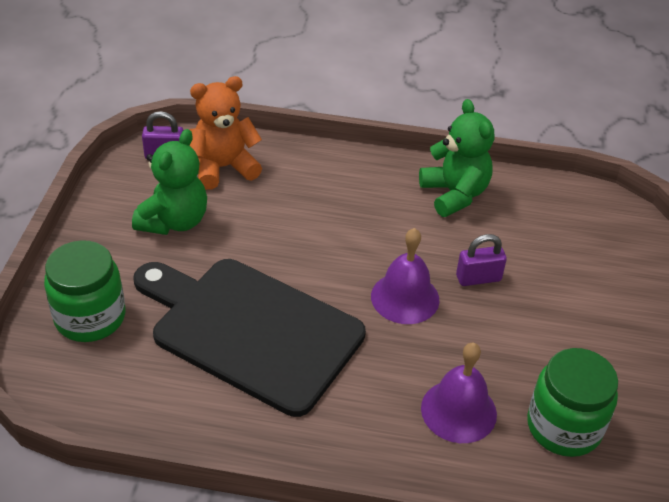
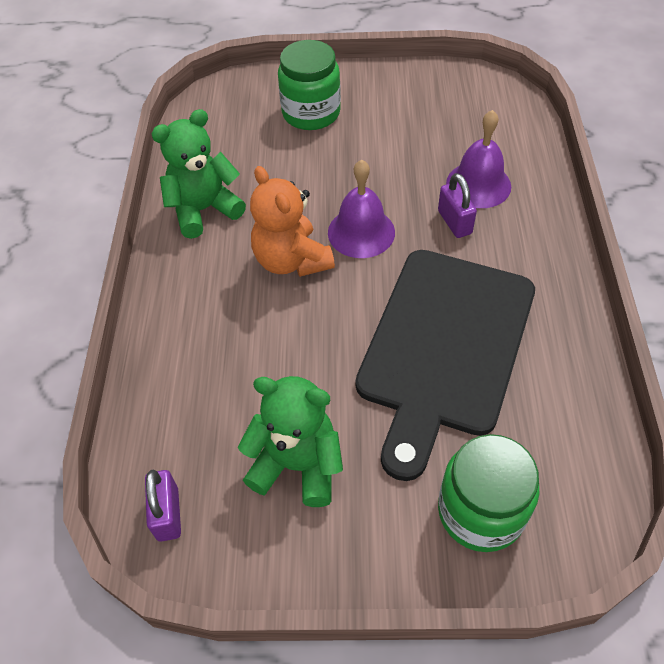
camera: 95 degrees left, 10 degrees up
orange teddy bear [189,76,262,190] -> orange teddy bear moved to [250,166,335,277]
purple padlock [456,234,507,286] -> purple padlock moved to [438,173,477,238]
green jar [527,348,618,457] -> green jar moved to [278,40,341,130]

